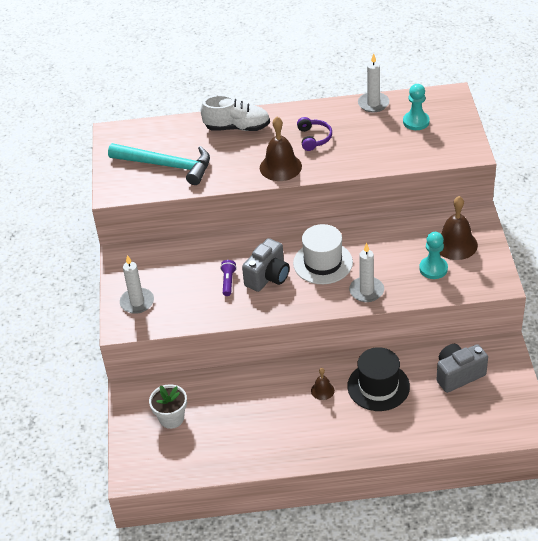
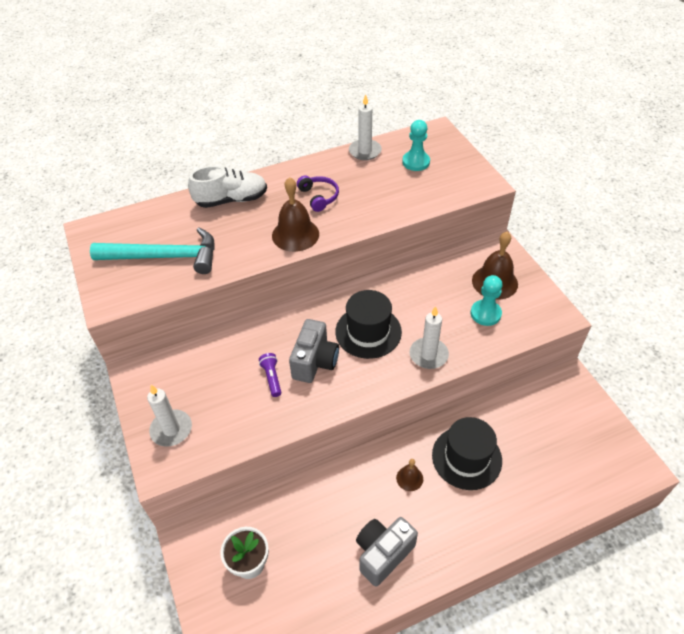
camera: 20 degrees left, 5 degrees up
white hat [293,224,353,284] -> black hat [335,290,402,359]
grey camera [436,344,488,393] -> grey camera moved to [356,517,418,587]

